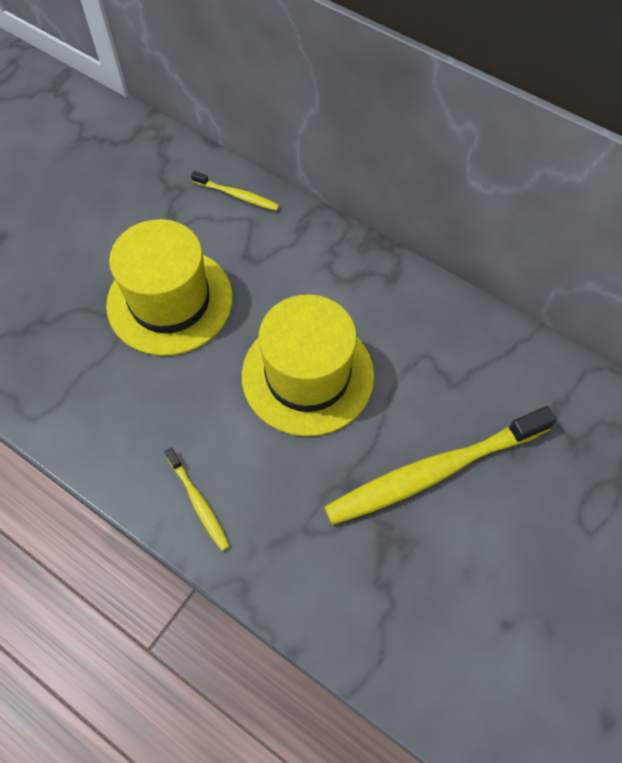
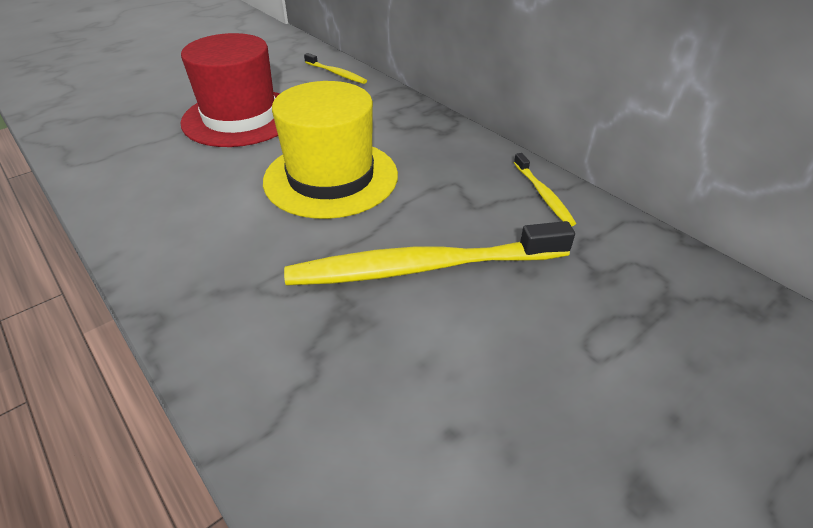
camera: 15 degrees right, 20 degrees down
yellow hat [106,219,233,356] -> red hat [181,33,279,147]
yellow toothbrush [165,448,230,551] -> yellow toothbrush moved to [514,153,576,226]

